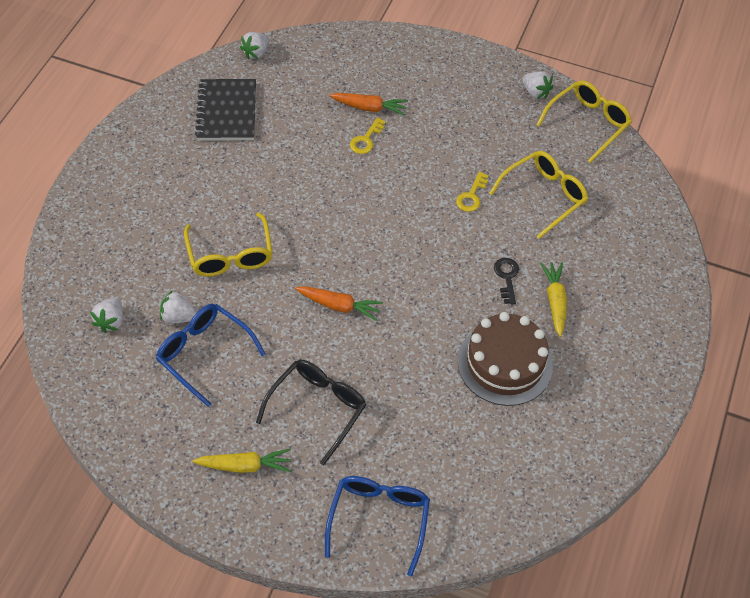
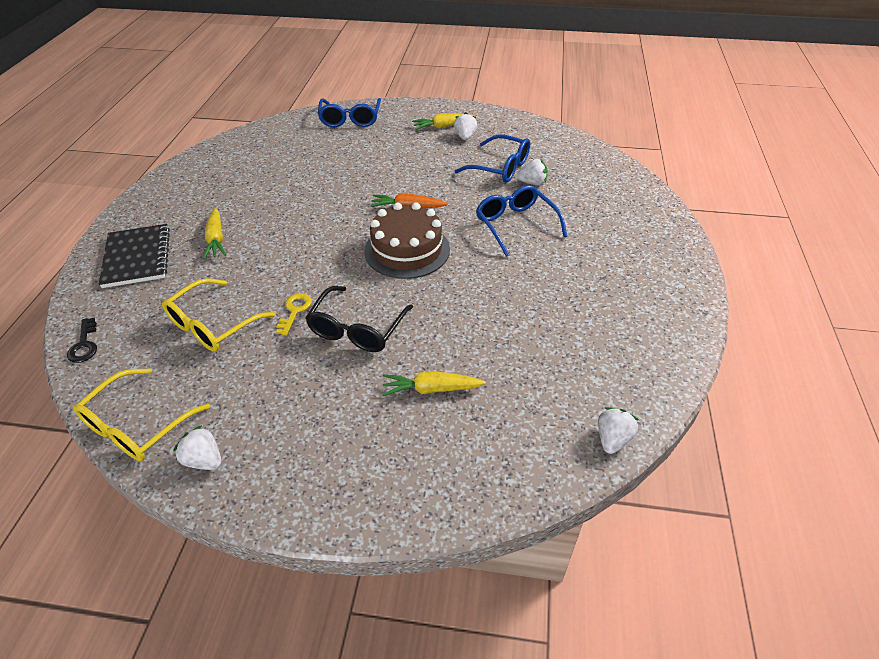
camera: 170 degrees right, 10 degrees down
white strawberry [90,298,123,333] -> white strawberry moved to [454,112,477,140]
yellow glasses [184,212,272,277] -> blue glasses [476,185,567,257]
black notebook [195,79,256,141] -> black notebook moved to [99,224,170,288]
black glasses [256,360,366,465] -> black glasses moved to [306,286,413,352]
orange carrot [329,93,408,116] -> yellow carrot [382,372,486,396]
yellow key [350,117,386,154] -> none
brown cake [458,312,553,406] -> brown cake moved to [364,202,450,279]
black key [494,258,519,304] -> black key moved to [67,318,97,363]

